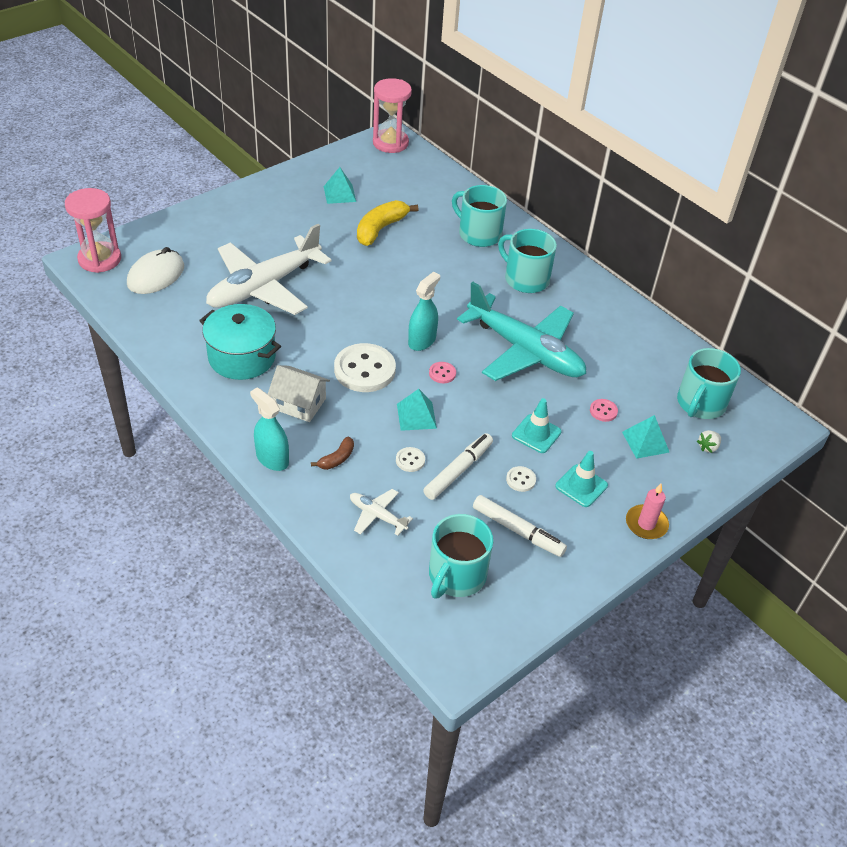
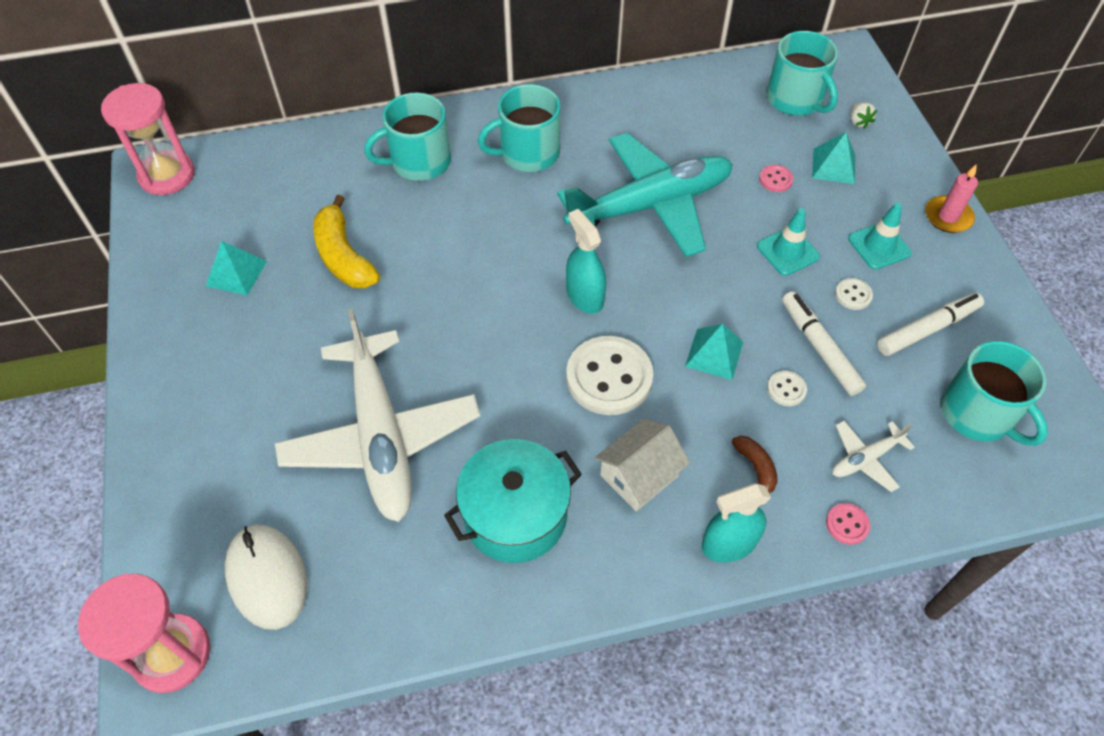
camera: 60 degrees left, 10 degrees up
pink button [429,362,456,383] -> pink button moved to [826,503,870,545]

